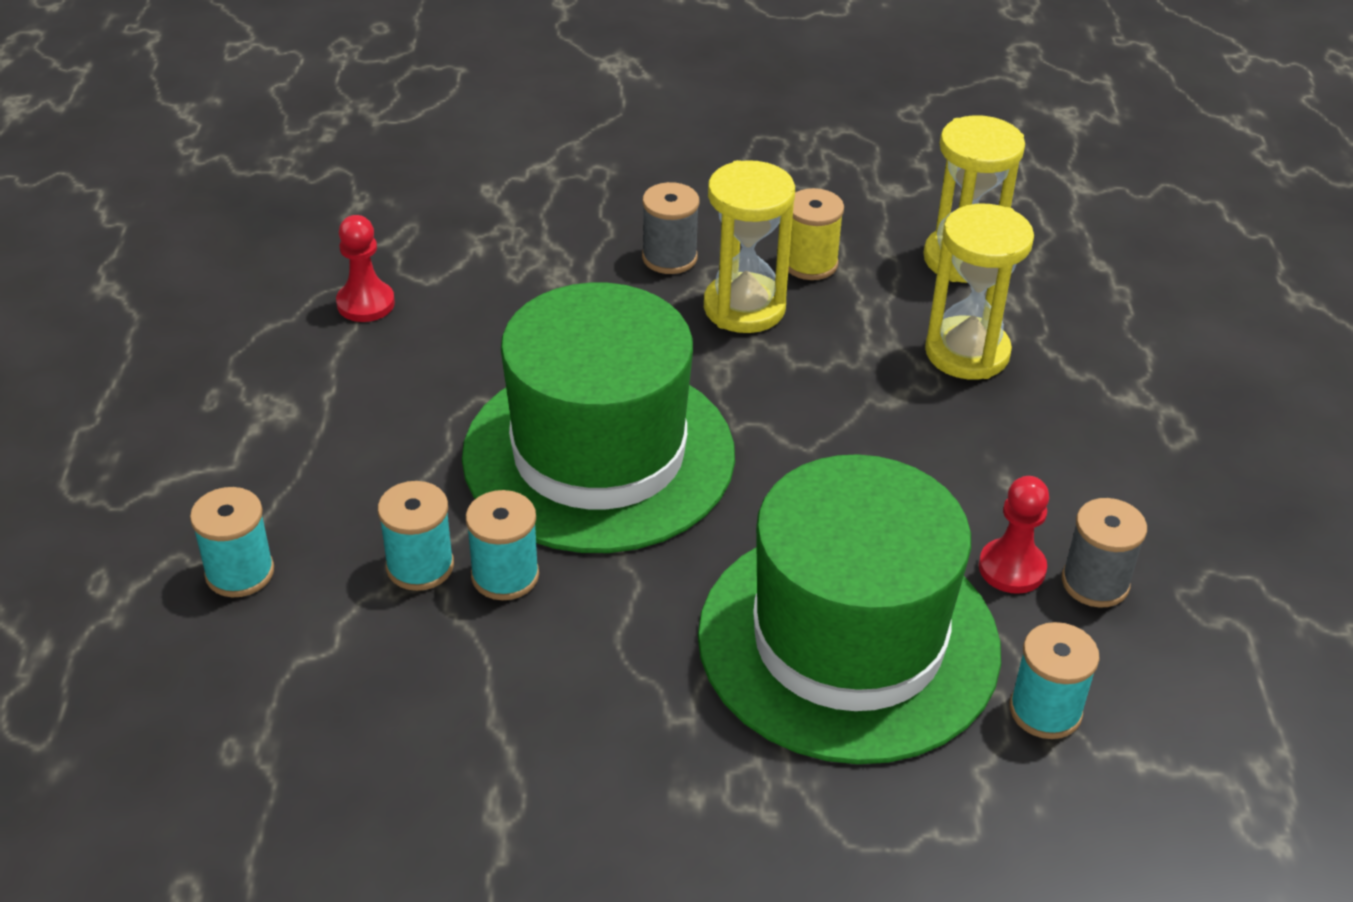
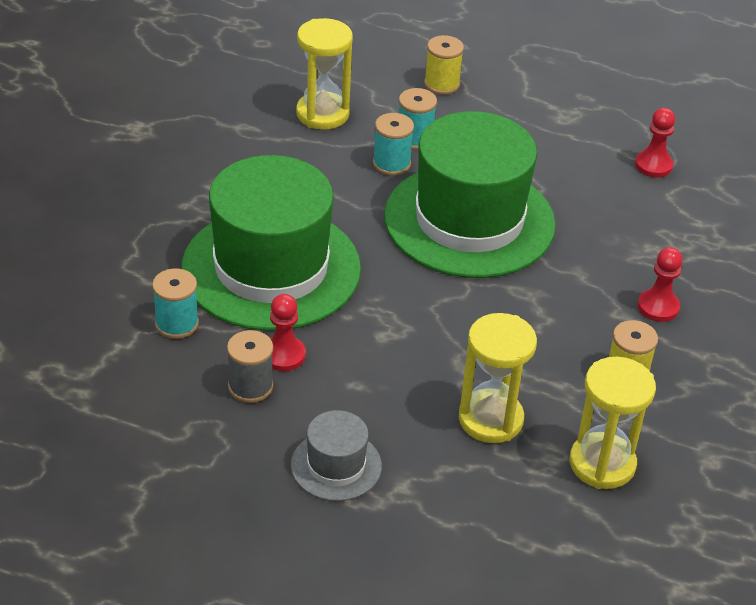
camera: 110 degrees right, 0 degrees up
turquoise spool [190,487,274,597] -> yellow spool [424,35,464,95]
grey spool [642,182,699,274] -> red pawn [638,247,683,322]
yellow hourglass [704,160,795,333] -> yellow hourglass moved to [296,18,353,130]
none -> grey hat [291,410,382,501]

